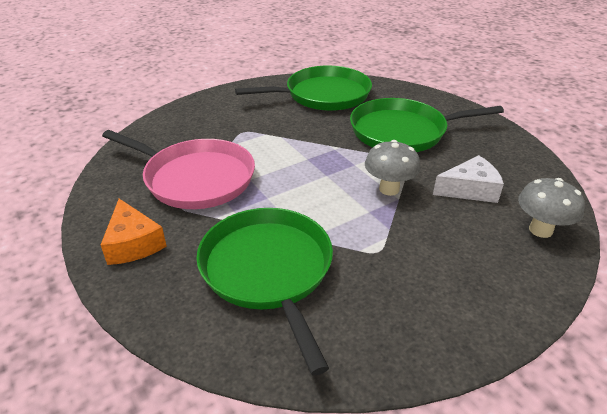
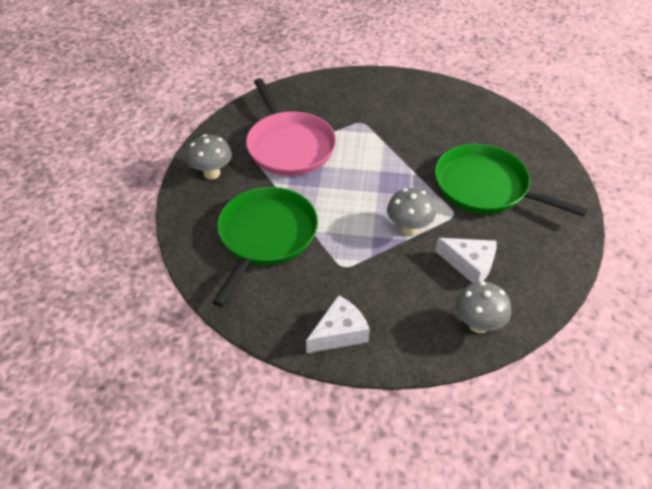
camera: 40 degrees right, 10 degrees up
orange cheese [101,199,167,265] -> grey mushroom [186,134,232,179]
green pan [235,66,372,111] -> none
none -> white cheese [306,295,370,353]

